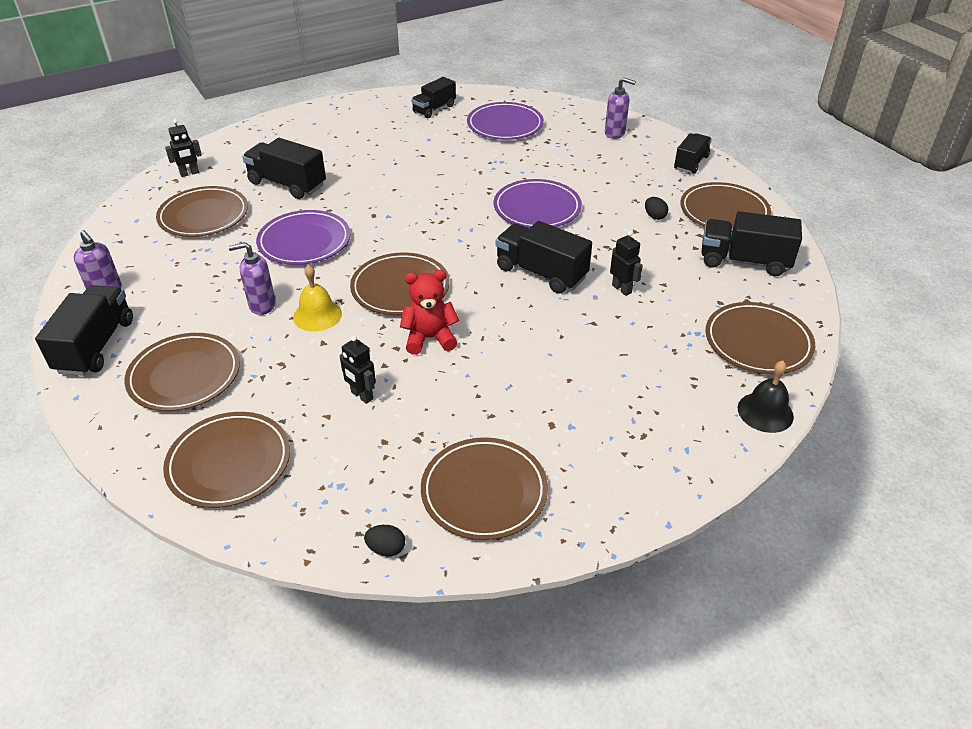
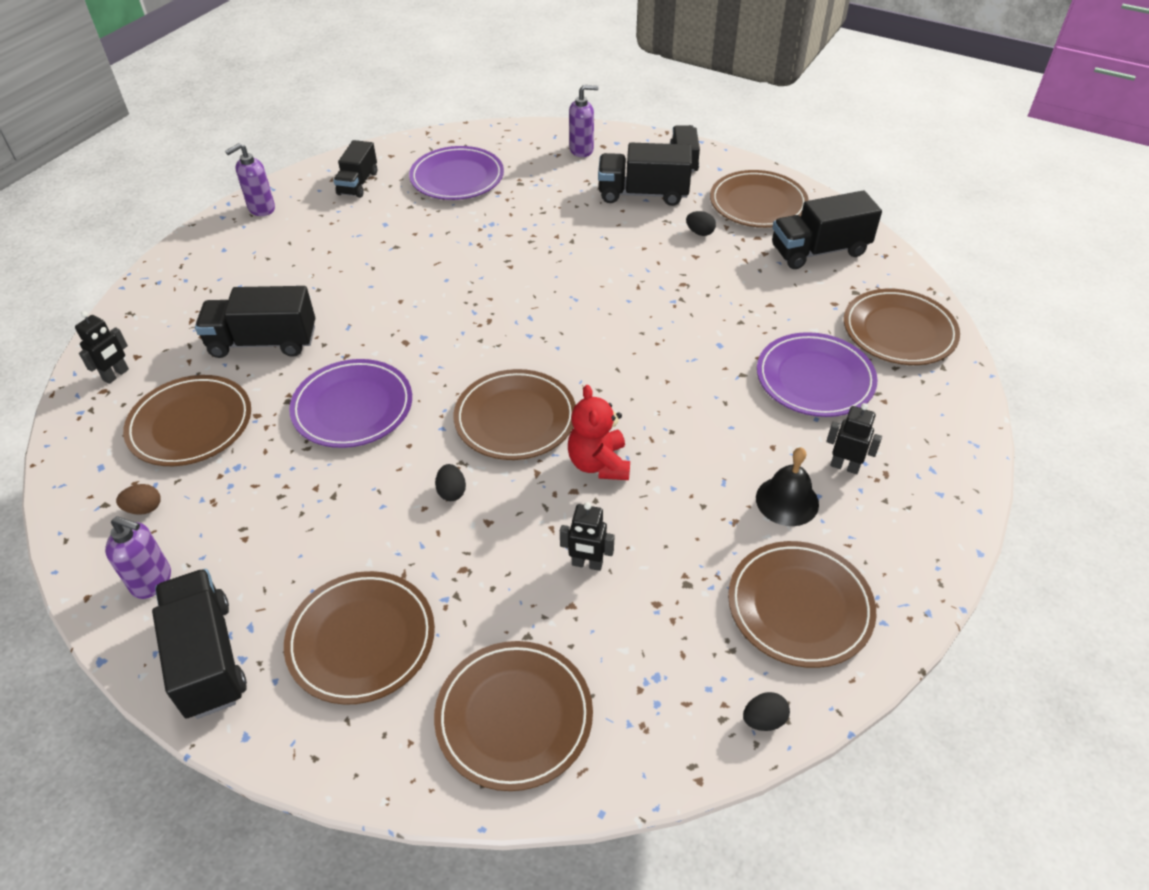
camera: 30 degrees left, 5 degrees up
purple soap dispenser [228,242,276,315] -> purple soap dispenser moved to [225,143,275,216]
yellow bell [293,265,342,332] -> black egg [435,464,466,501]
red teddy bear [400,270,459,355] -> red teddy bear turned 60 degrees counterclockwise [568,385,630,480]
purple plate [494,179,582,228] -> purple plate moved to [757,332,878,417]
black truck [496,221,592,294] -> black truck moved to [598,143,692,206]
black robot [610,231,643,296] -> black robot moved to [826,403,882,474]
black bell [738,361,794,433] -> black bell moved to [756,447,819,526]
none -> brown egg [116,484,161,515]

